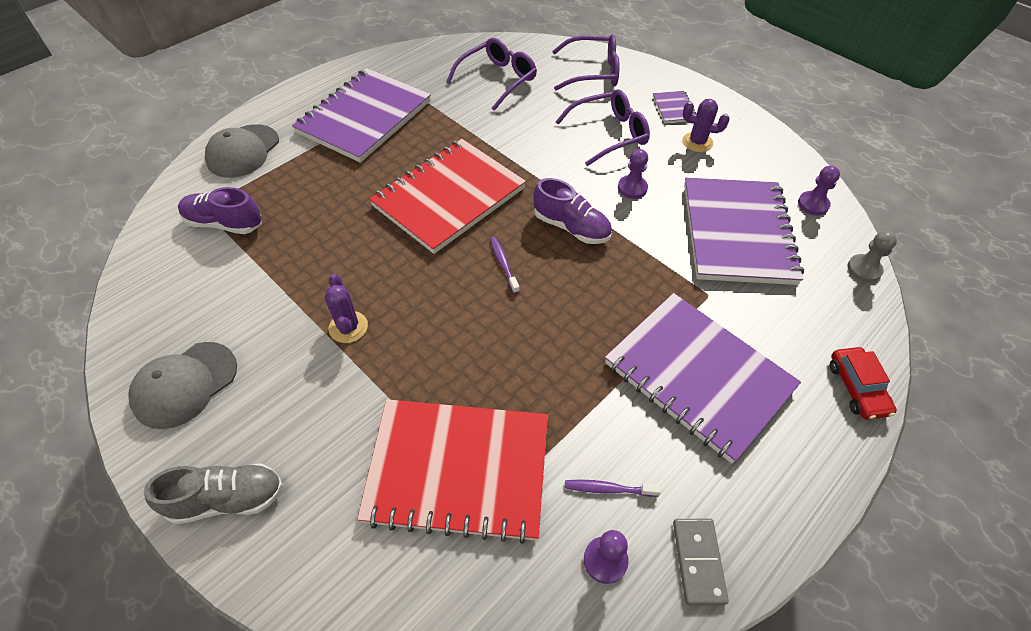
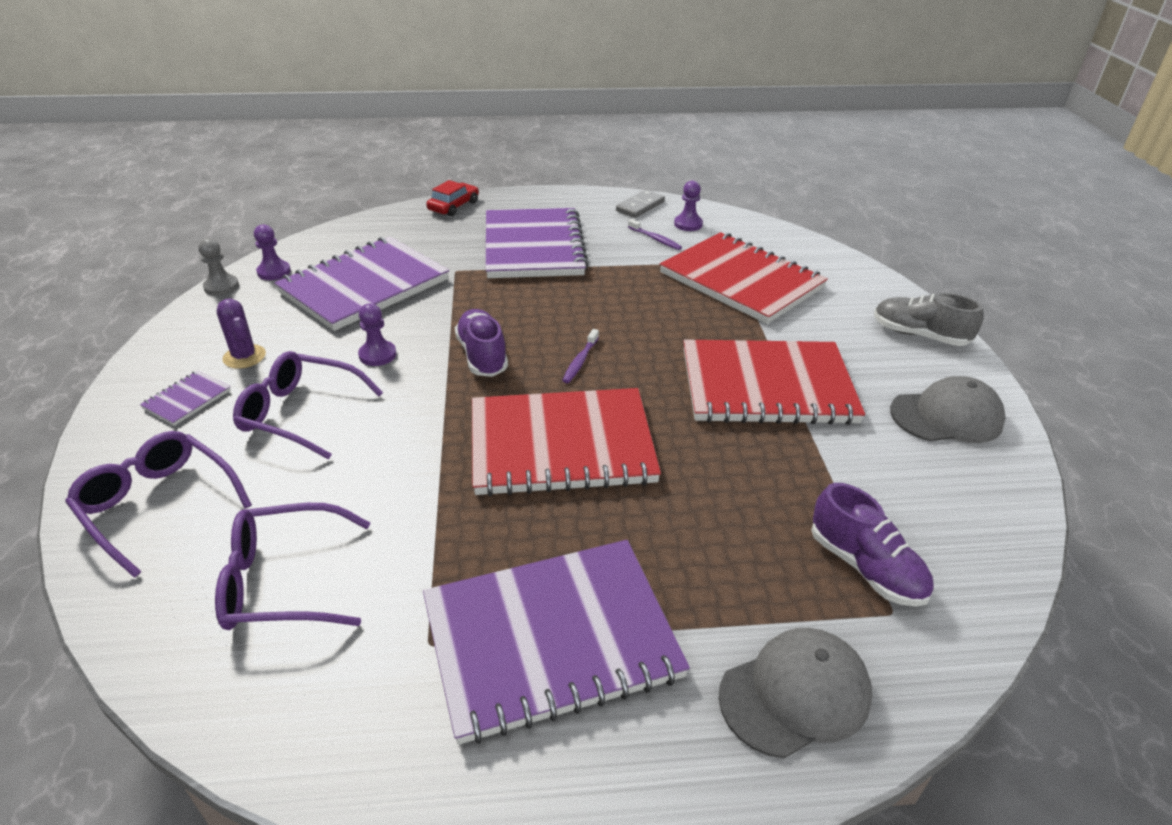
camera: 140 degrees left, 15 degrees down
purple cactus [324,274,368,343] -> red notebook [683,340,865,425]
grey pawn [847,231,897,282] -> grey pawn moved to [198,238,239,295]

